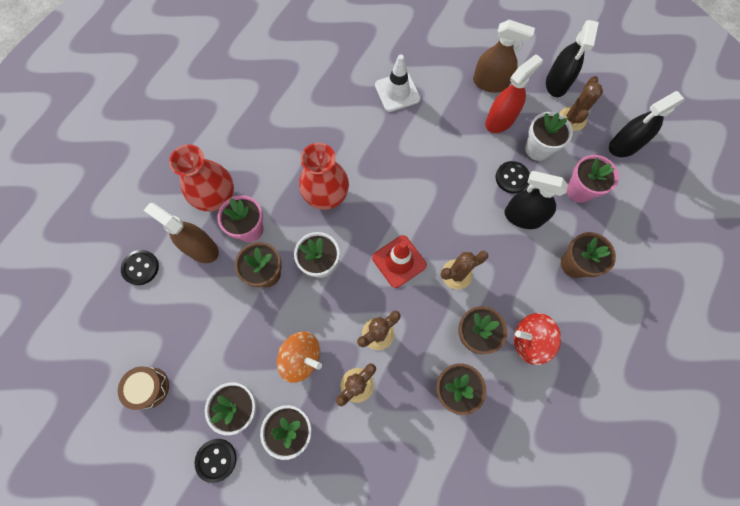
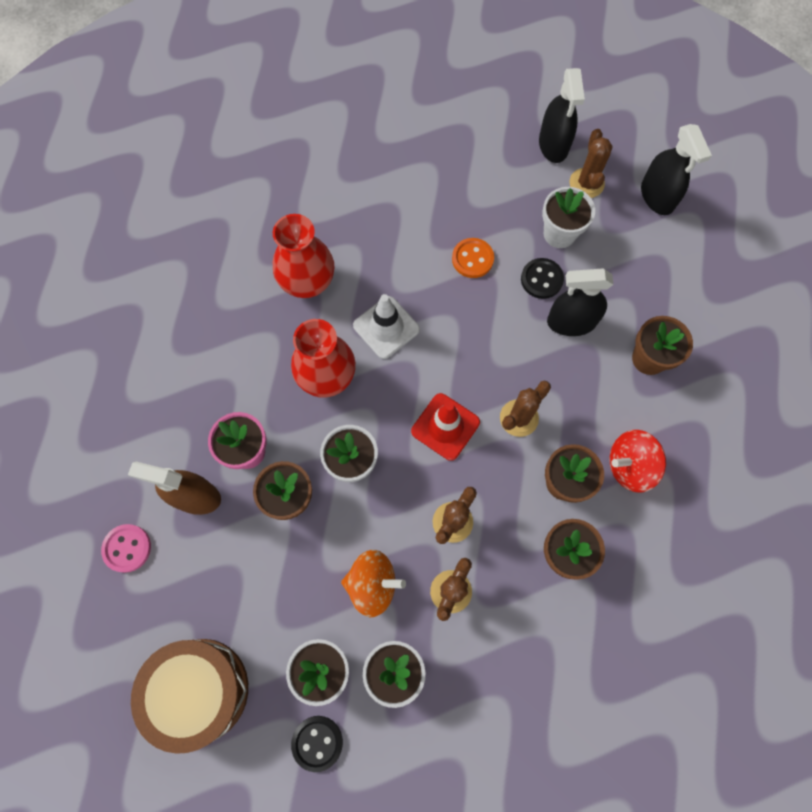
camera: 20 degrees left, 0 degrees up
brown drum [118,366,169,410] -> brown drum [131,639,248,754], size x1.90
black button [121,250,159,285] -> pink button [101,524,151,573]
red vase [169,144,234,211] -> red vase moved to [273,214,334,298]
white traffic cone [375,54,421,112] -> white traffic cone moved to [353,294,420,359]
brown spray bottle [473,20,535,93] -> none
red spray bottle [485,54,543,133] -> none
pink flower pot [567,155,619,203] -> none
black spray bottle [609,91,685,157] -> black spray bottle turned 60 degrees counterclockwise [641,124,712,215]
none -> orange button [452,238,494,278]

